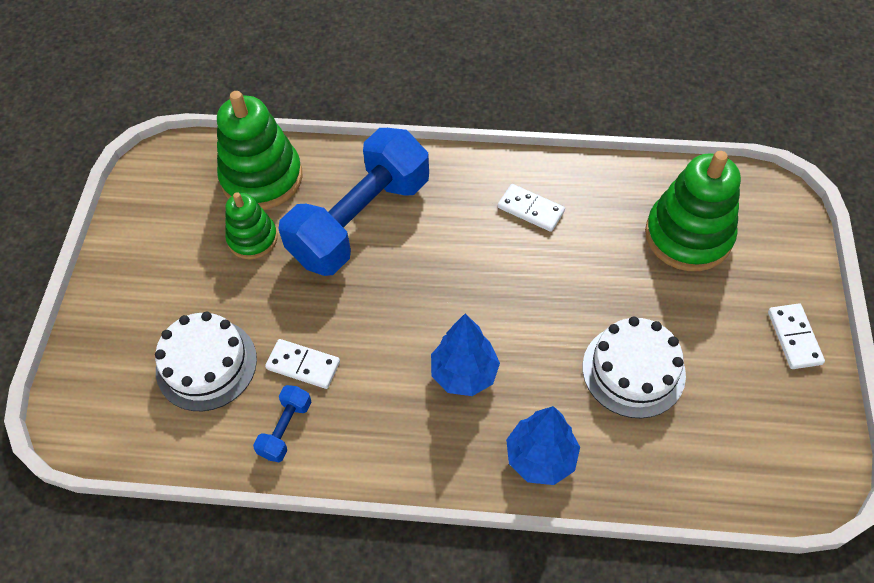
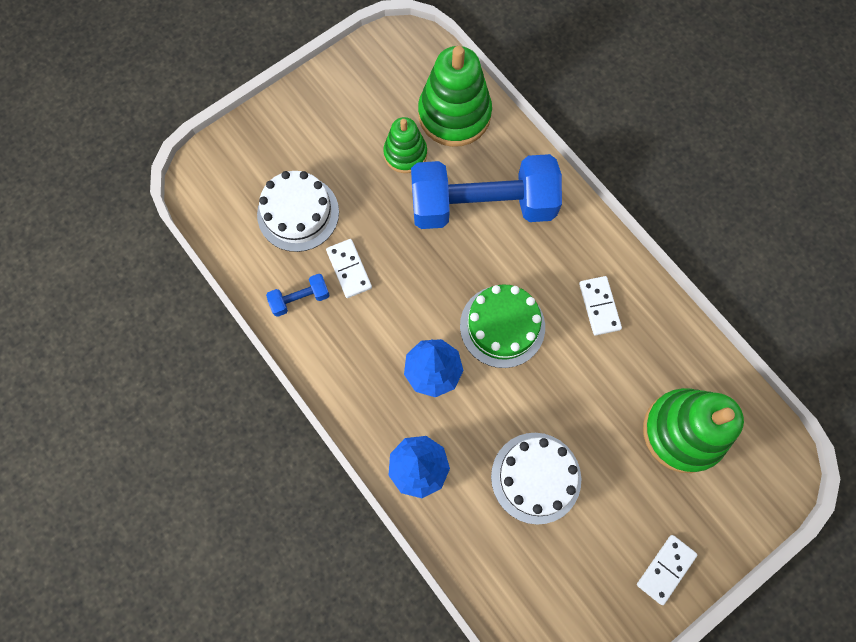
camera: 45 degrees right, 15 degrees up
none -> green cake [460,284,545,368]

